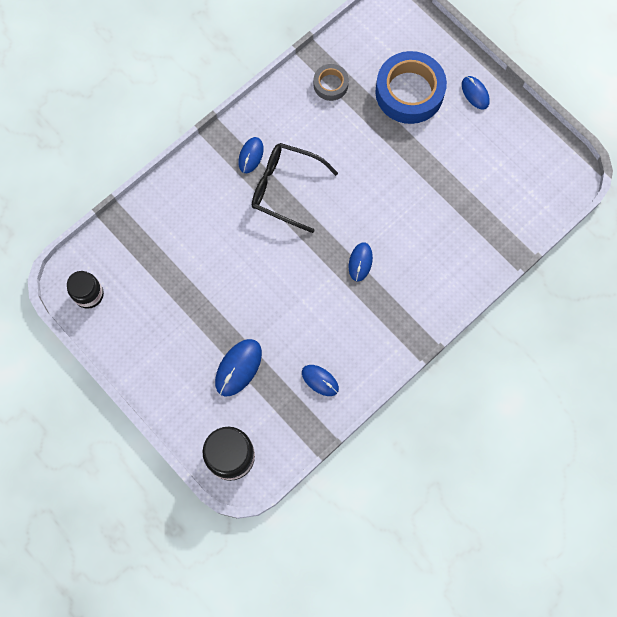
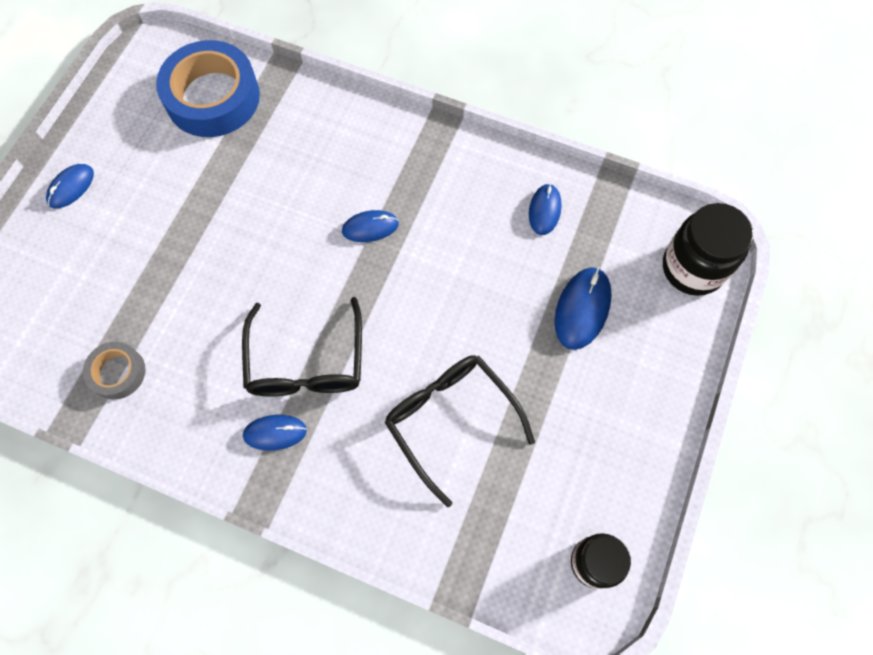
camera: 115 degrees left, 5 degrees down
blue mouse [215,339,262,396] -> blue mouse turned 75 degrees counterclockwise [554,267,612,350]
blue tape [375,51,447,124] -> blue tape moved to [156,40,260,137]
none -> black glasses [385,355,535,507]

